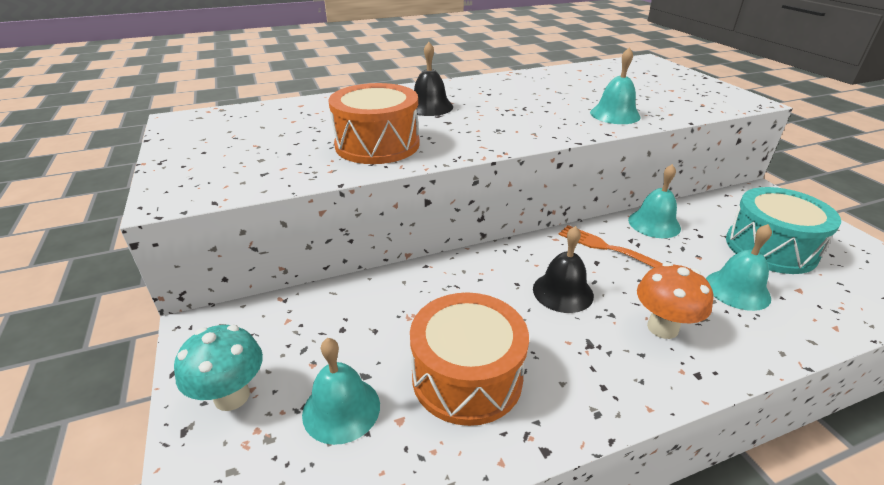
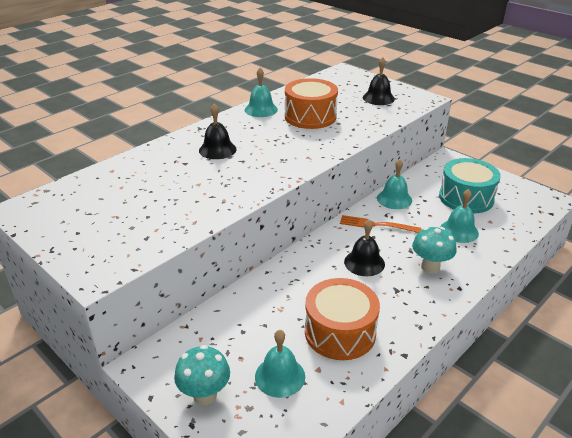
camera: 25 degrees left, 0 degrees up
orange drum [328,83,420,164] -> orange drum moved to [285,78,338,129]
turquoise bell [590,47,641,124] -> turquoise bell moved to [245,68,278,117]
orange mushroom [637,262,713,339] -> turquoise mushroom [412,227,457,274]
none -> black bell [363,57,395,105]

